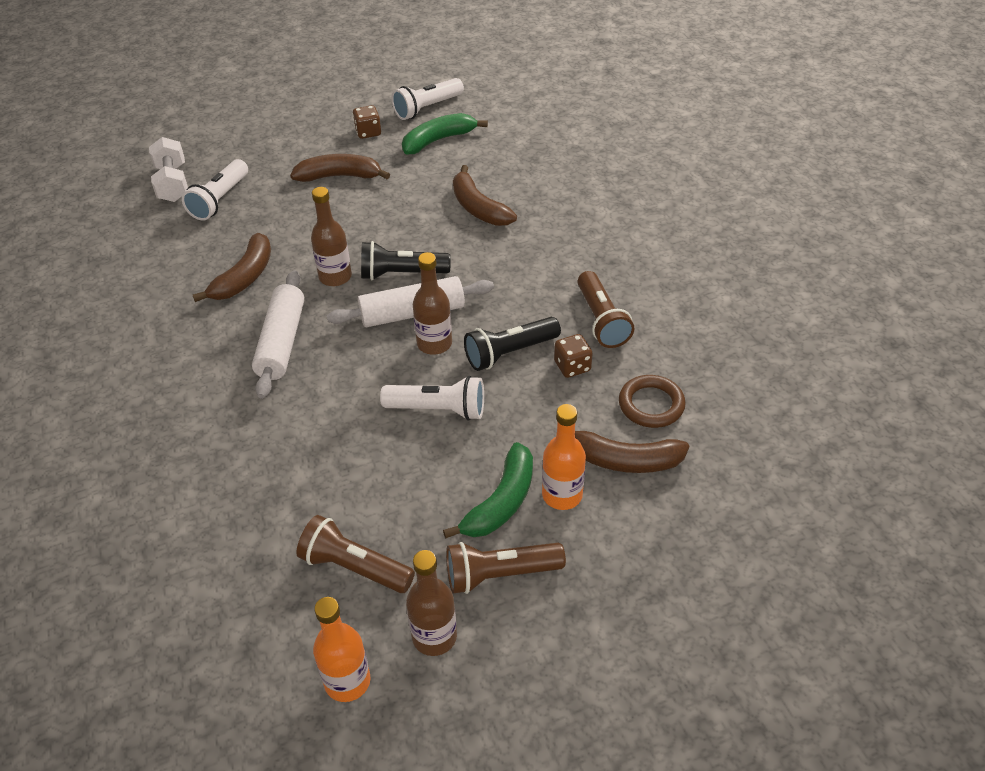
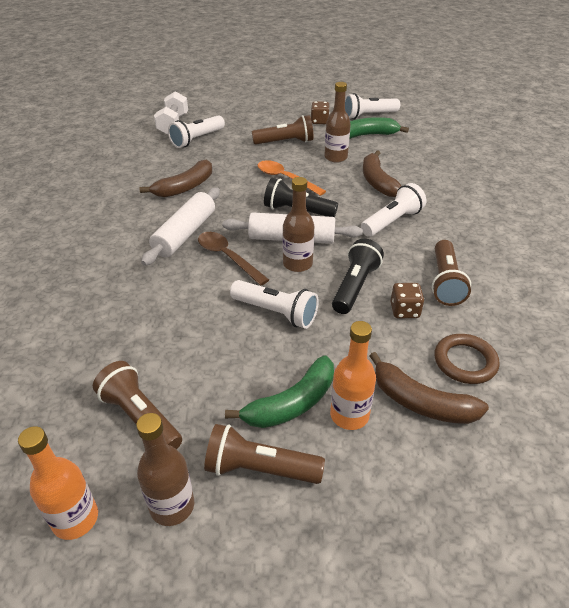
camera: 20 degrees right, 5 degrees down
brown banana [290,154,390,182] -> brown flashlight [252,115,313,145]
brown bottle [311,187,352,286] -> brown bottle moved to [324,82,351,163]
black flashlight [464,317,561,371] -> black flashlight turned 120 degrees clockwise [332,239,384,314]
none -> brown spoon [198,232,269,286]
none -> orange spoon [257,160,326,196]
none -> white flashlight [361,183,426,237]

